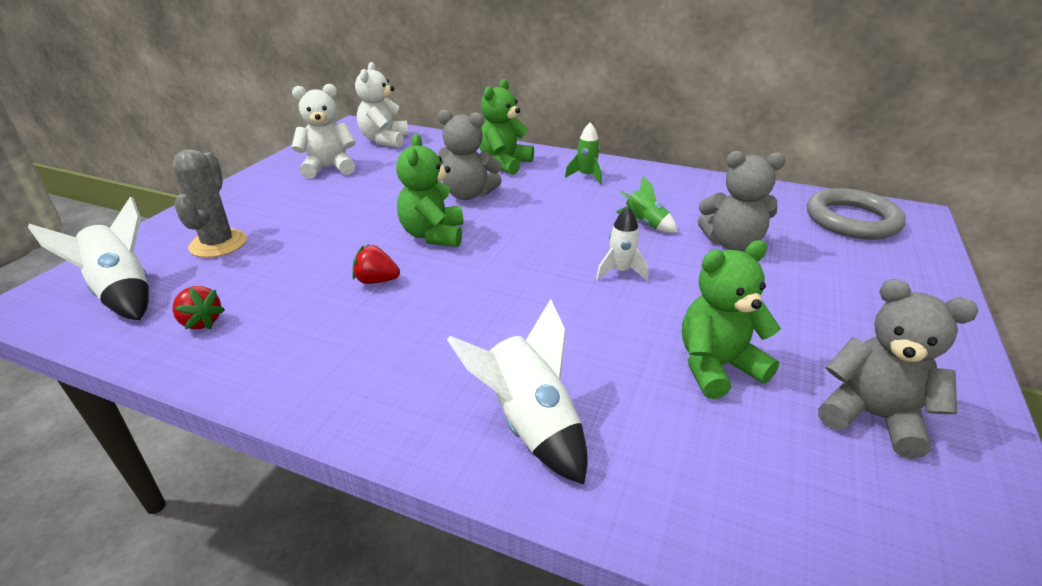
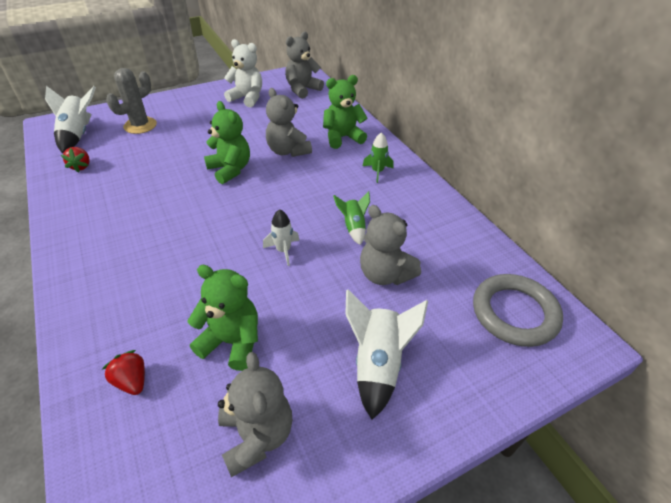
camera: 40 degrees right, 10 degrees up
red strawberry [352,245,400,284] -> red strawberry moved to [102,350,145,395]
white teddy bear [355,62,408,148] -> grey teddy bear [285,31,324,99]
green teddy bear [396,134,463,247] -> green teddy bear turned 105 degrees clockwise [204,101,250,184]
white rocket [447,299,588,484] -> white rocket moved to [345,290,428,420]

